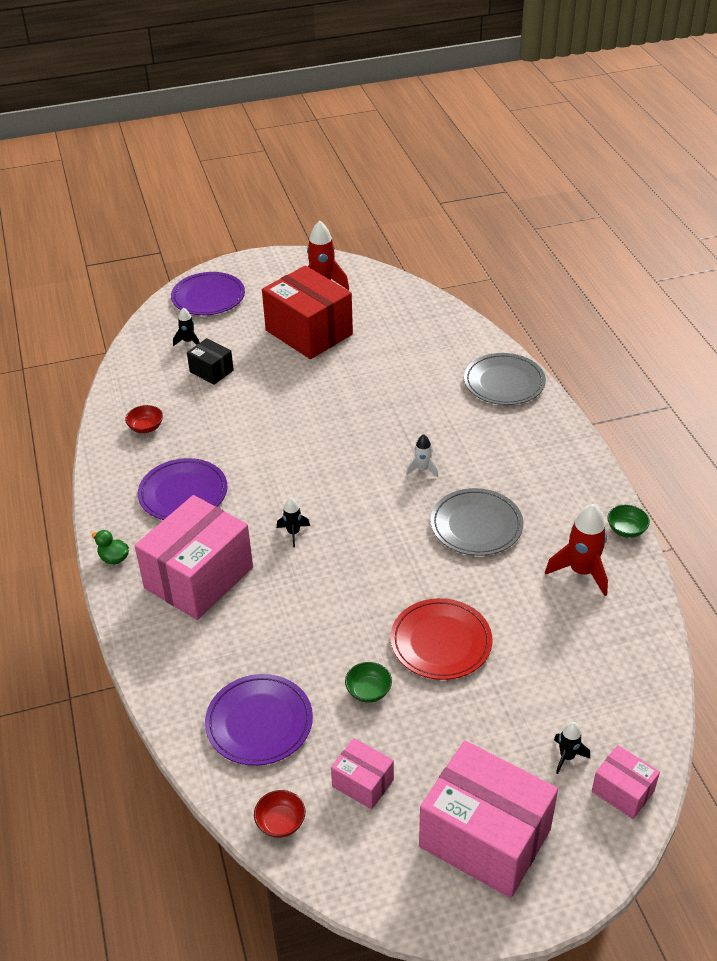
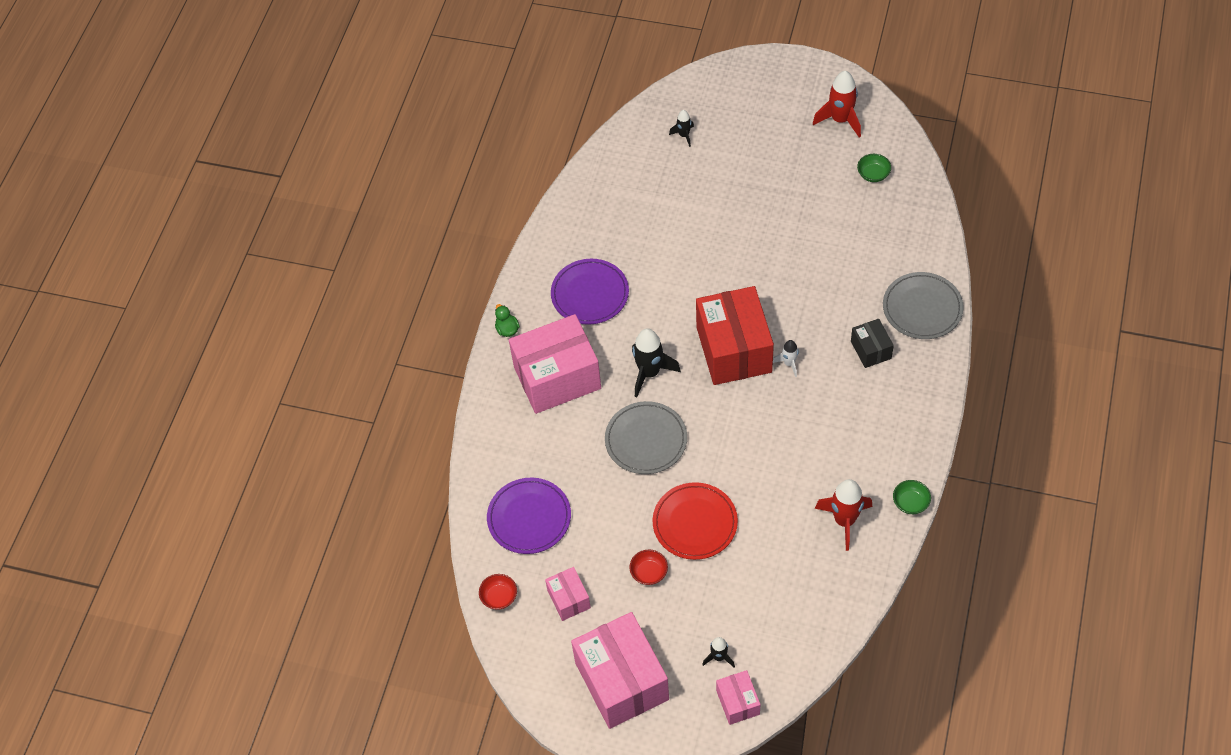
camera: 35 degrees right, 15 degrees up
red bowl [125,405,163,433] -> red bowl moved to [629,549,668,585]
purple plate [171,272,245,315] -> none
black box [187,338,234,385] -> black box moved to [851,319,894,368]
red box [262,266,353,359] -> red box moved to [696,286,774,385]
black rocket [277,498,310,547] -> black rocket [632,328,681,397], size x1.85
green bowl [345,662,392,703] -> green bowl moved to [857,154,891,182]
grey plate [430,488,523,556] -> grey plate moved to [605,401,687,474]

